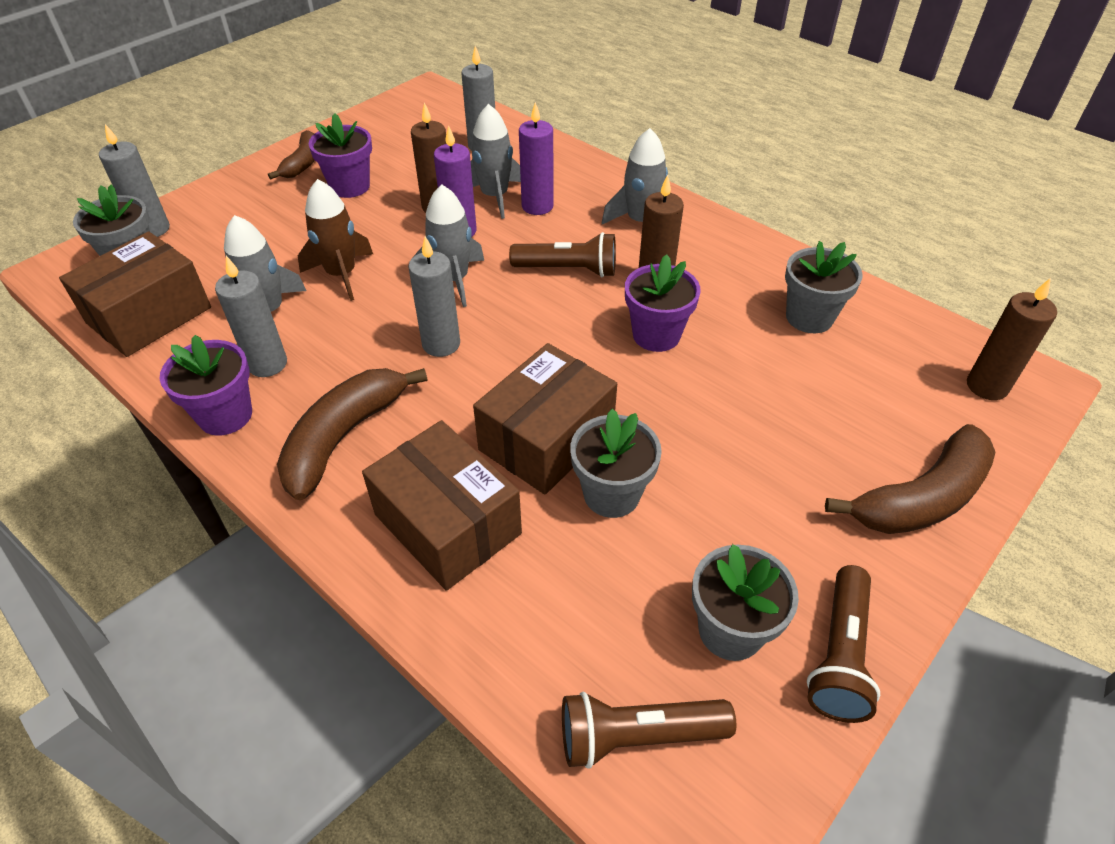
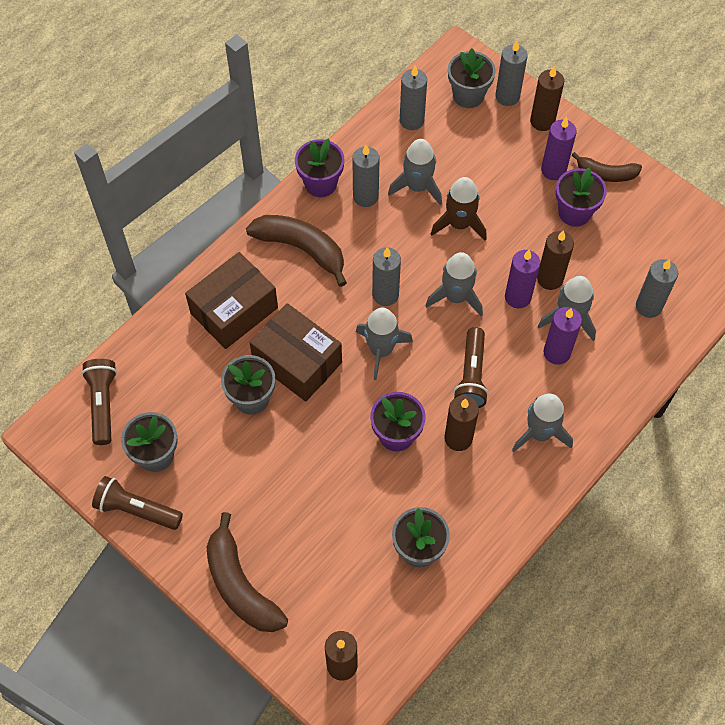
camera: 90 degrees right, 15 degrees up
brown box [59,232,211,357] -> grey candle [400,65,427,130]
none -> grey rocket [356,308,413,380]
none -> brown candle [530,66,564,131]
none -> purple candle [541,117,577,180]

